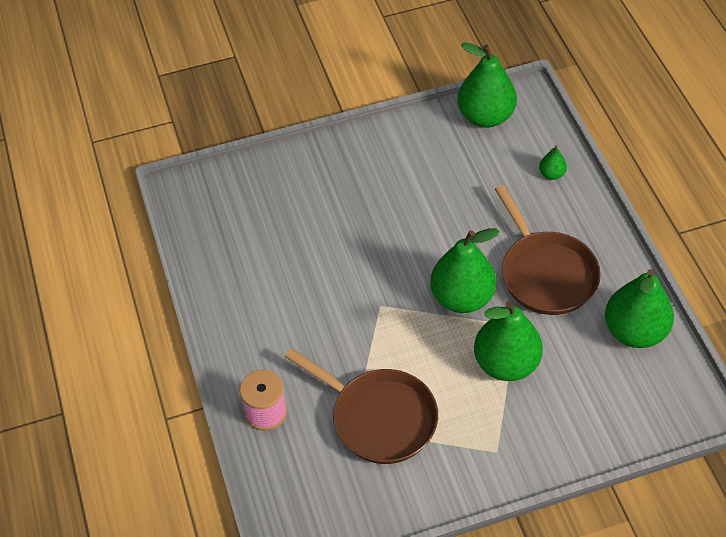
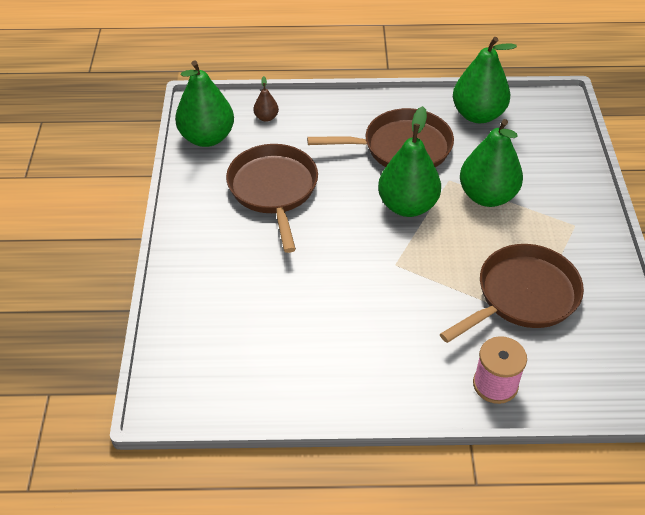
camera: 75 degrees left, 5 degrees down
green pear [539,146,567,180] -> none
none -> brown pan [226,144,318,253]
none -> brown pear [253,76,279,122]

